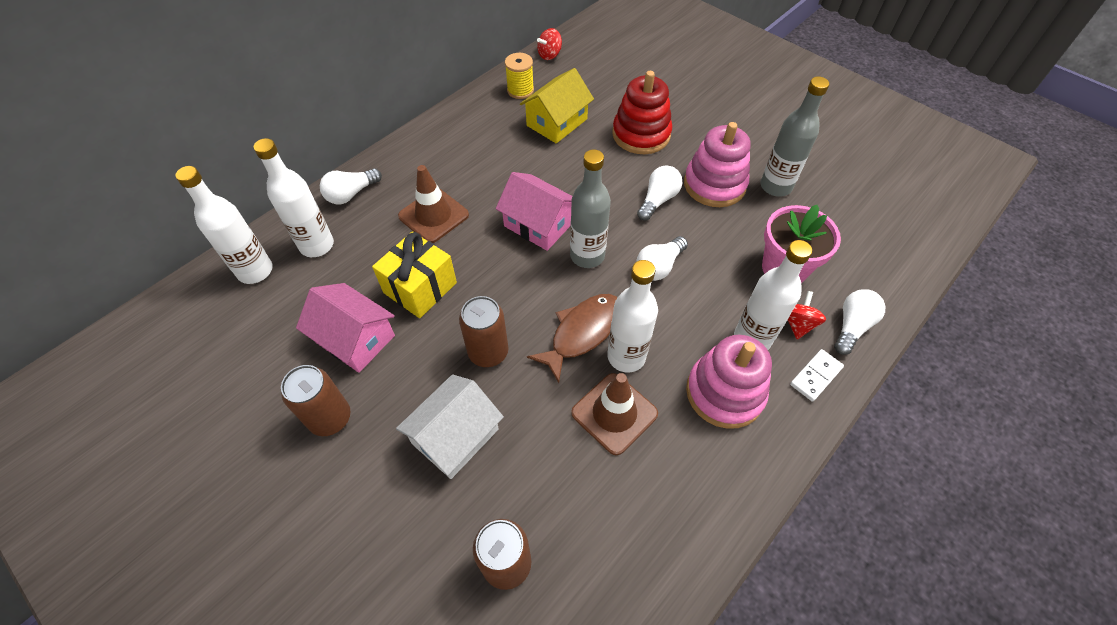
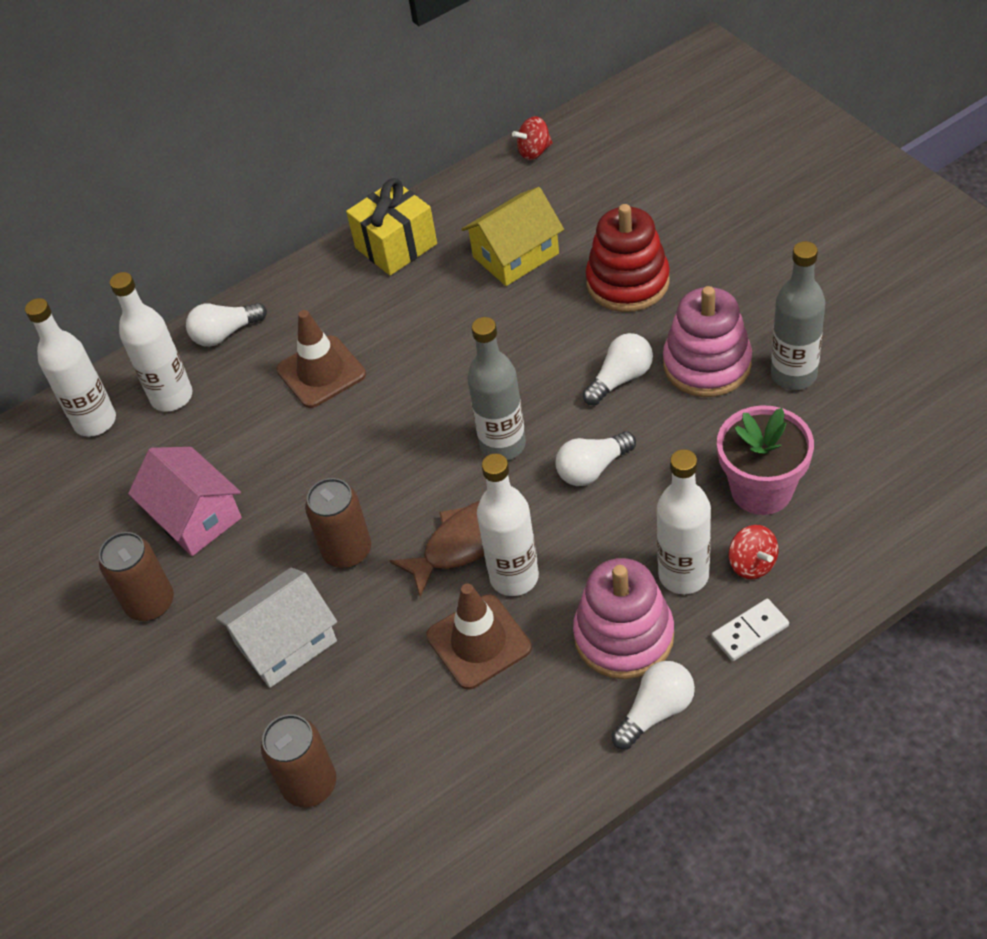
camera: 20 degrees right, 5 degrees down
yellow gift [372,231,457,318] -> yellow gift moved to [346,178,437,276]
pink house [496,172,572,251] -> none
yellow spool [505,53,534,99] -> none
red spinning top [788,291,826,339] -> red spinning top turned 120 degrees clockwise [729,525,779,579]
white light bulb [834,289,885,355] -> white light bulb moved to [612,661,695,749]

